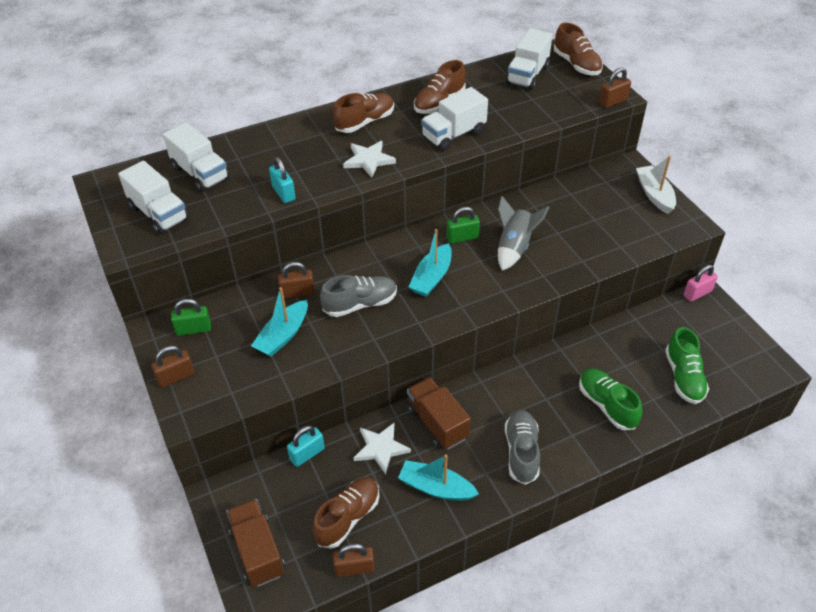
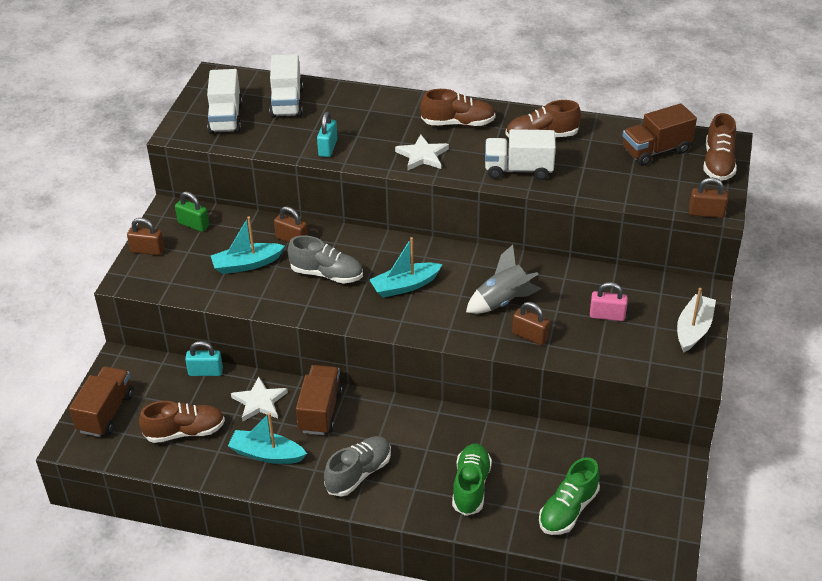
camera: 40 degrees right, 5 degrees down
brown padlock [333,544,375,577] -> brown padlock moved to [512,302,550,345]
turquoise boat [398,454,479,501] -> turquoise boat turned 45 degrees counterclockwise [228,413,307,464]
green padlock [446,207,480,244] -> none
white truck [506,28,553,90] -> brown truck [622,103,697,166]
pink padlock [683,265,718,301] -> pink padlock moved to [590,282,628,321]

